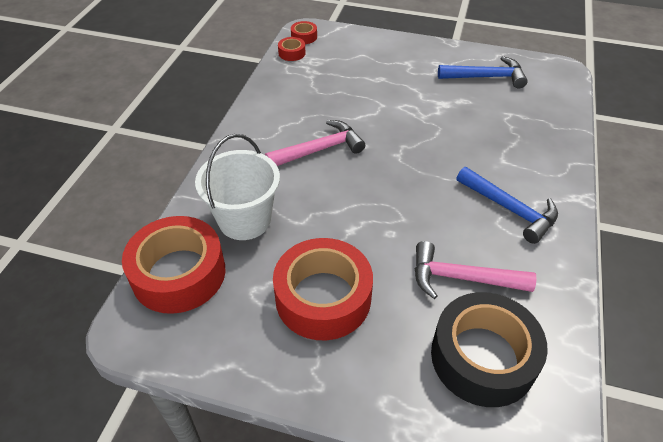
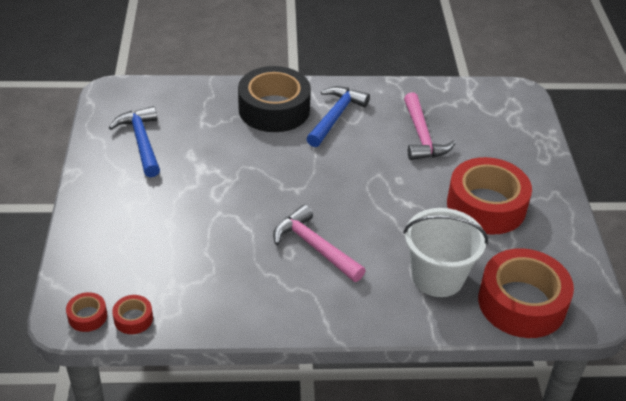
camera: 110 degrees left, 5 degrees down
black tape [431,292,548,407] -> black tape moved to [238,66,311,132]

